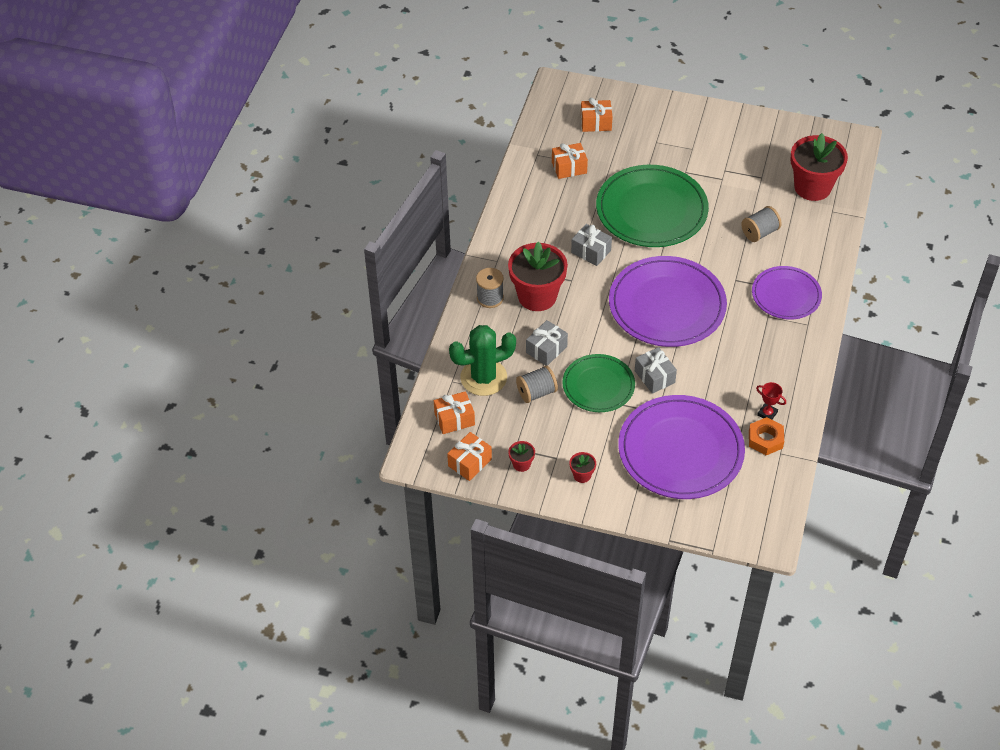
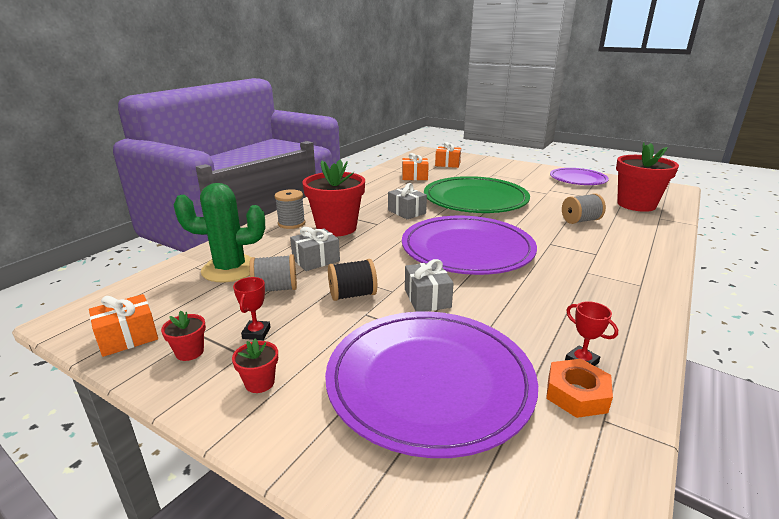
camera: 15 degrees right, 25 degrees down
orange gift [434,391,475,434] -> none
green plate [562,354,635,412] -> black spool [328,259,377,301]
purple plate [752,266,822,320] -> purple plate moved to [550,168,609,185]
none -> red trophy [233,277,270,340]

